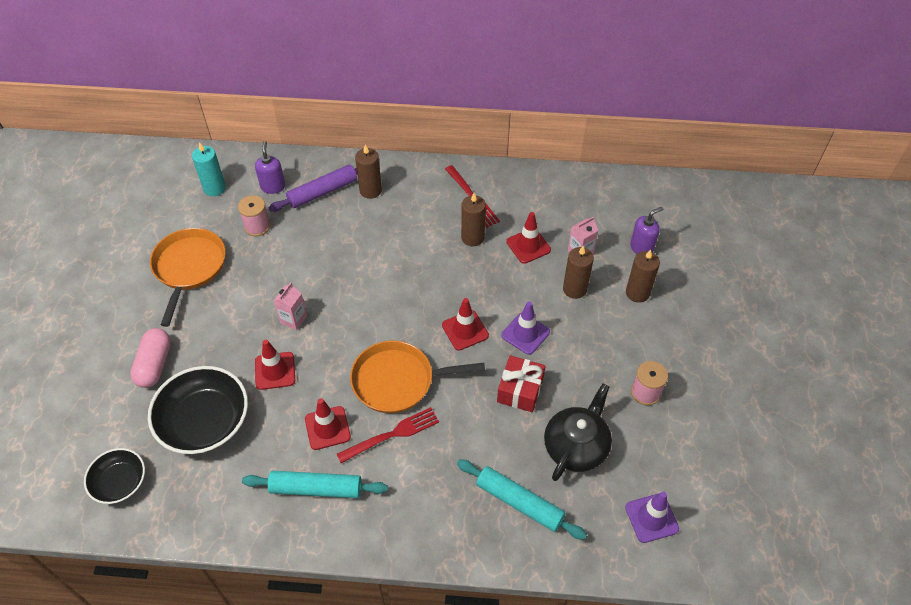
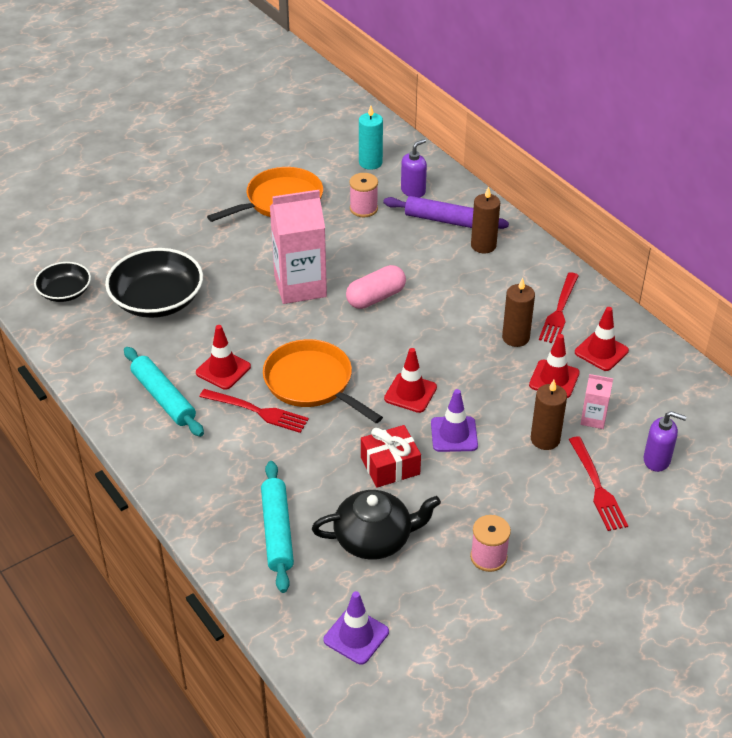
camera: 50 degrees right, 10 degrees down
pink capsule [130,328,171,388] -> pink capsule moved to [346,265,406,309]
red traffic cone [255,340,295,390] -> red traffic cone moved to [575,307,629,371]
pink carton [274,282,307,330] -> pink carton [270,190,327,304], size x2.13
brown candle [626,249,660,303] -> red fork [569,436,628,531]

